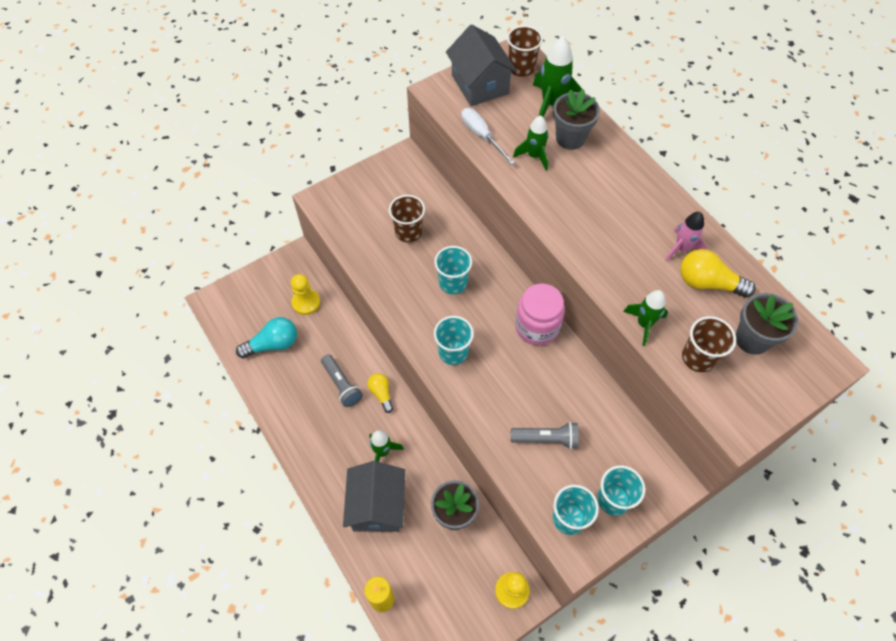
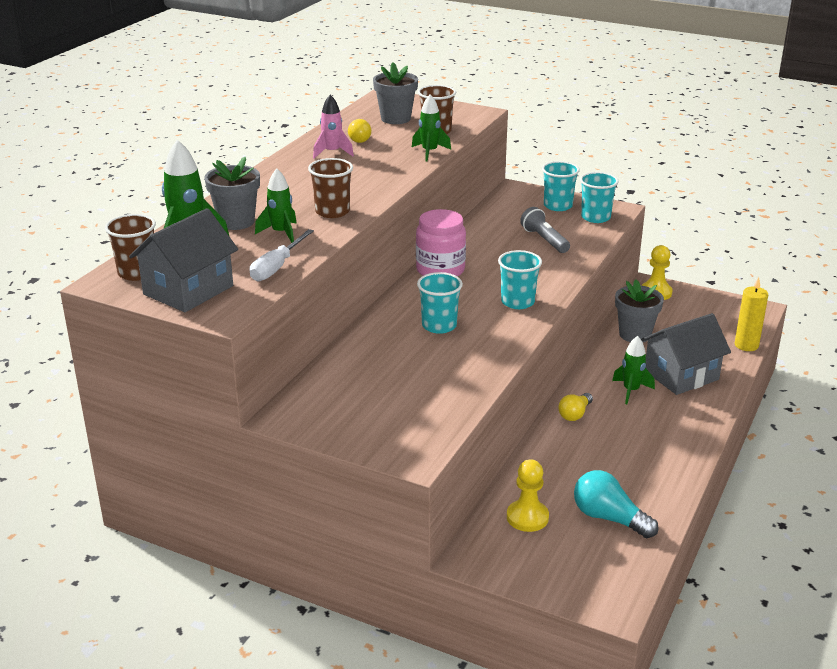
camera: 120 degrees left, 30 degrees down
grey flashlight [321,354,363,407] -> none
brown cup [389,195,425,243] -> brown cup moved to [308,158,353,218]
yellow light bulb [680,249,756,298] -> yellow light bulb [348,119,371,143], size x0.63

